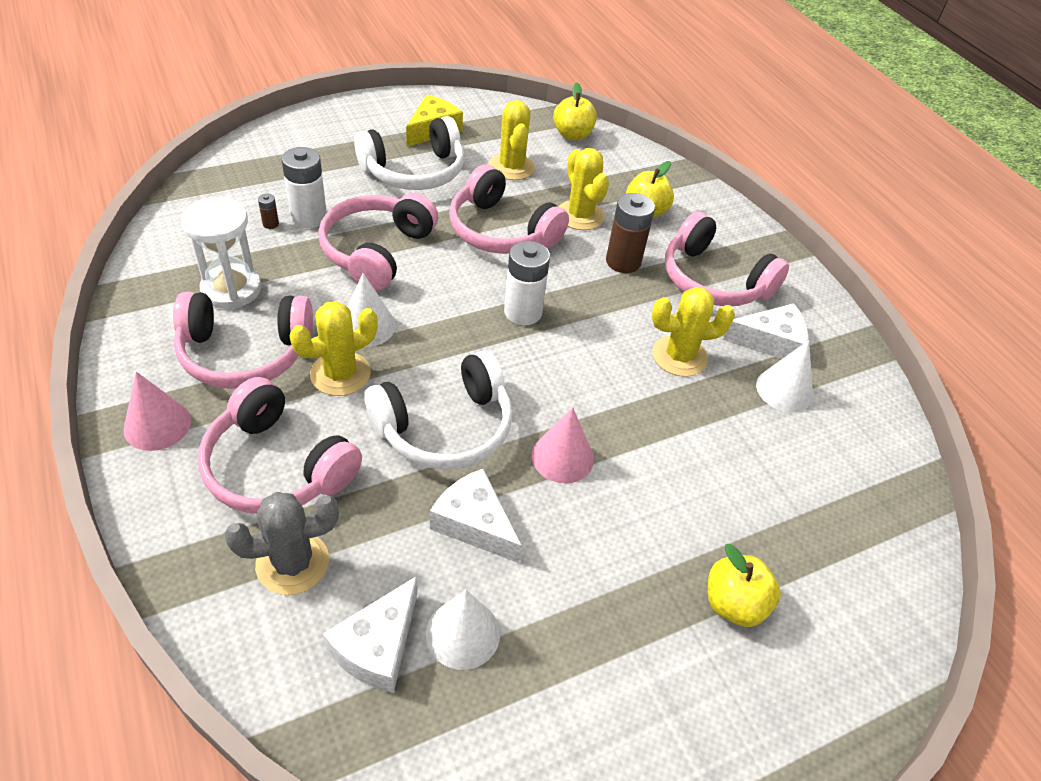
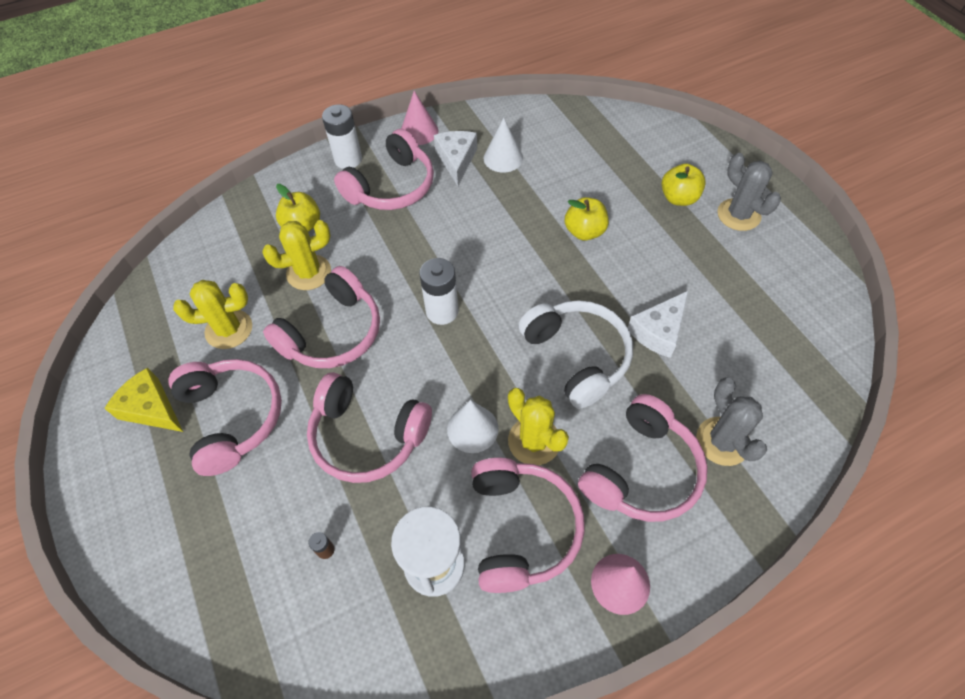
camera: 85 degrees left, 10 degrees up
white battery [282,147,327,229] -> white battery moved to [322,104,362,169]
white cheese [323,576,418,693] -> none
white headphones [354,116,464,190] -> pink headphones [168,359,282,476]
white cone [426,590,500,670] -> none
pink cone [532,407,594,483] -> pink cone moved to [401,91,438,145]
yellow apple [553,83,597,140] -> yellow apple moved to [565,197,609,241]
brown battery [606,193,655,273] -> none
yellow cactus [652,287,735,377] -> none
none -> grey cactus [717,153,781,231]

